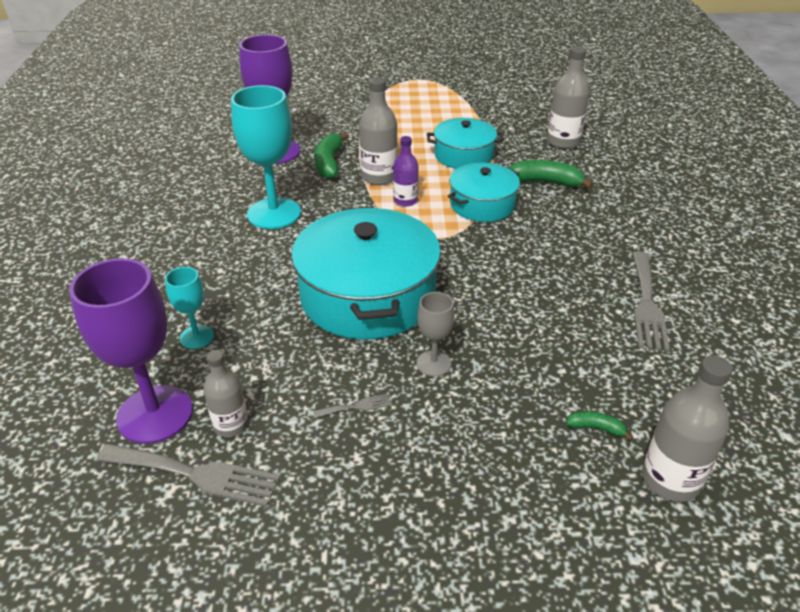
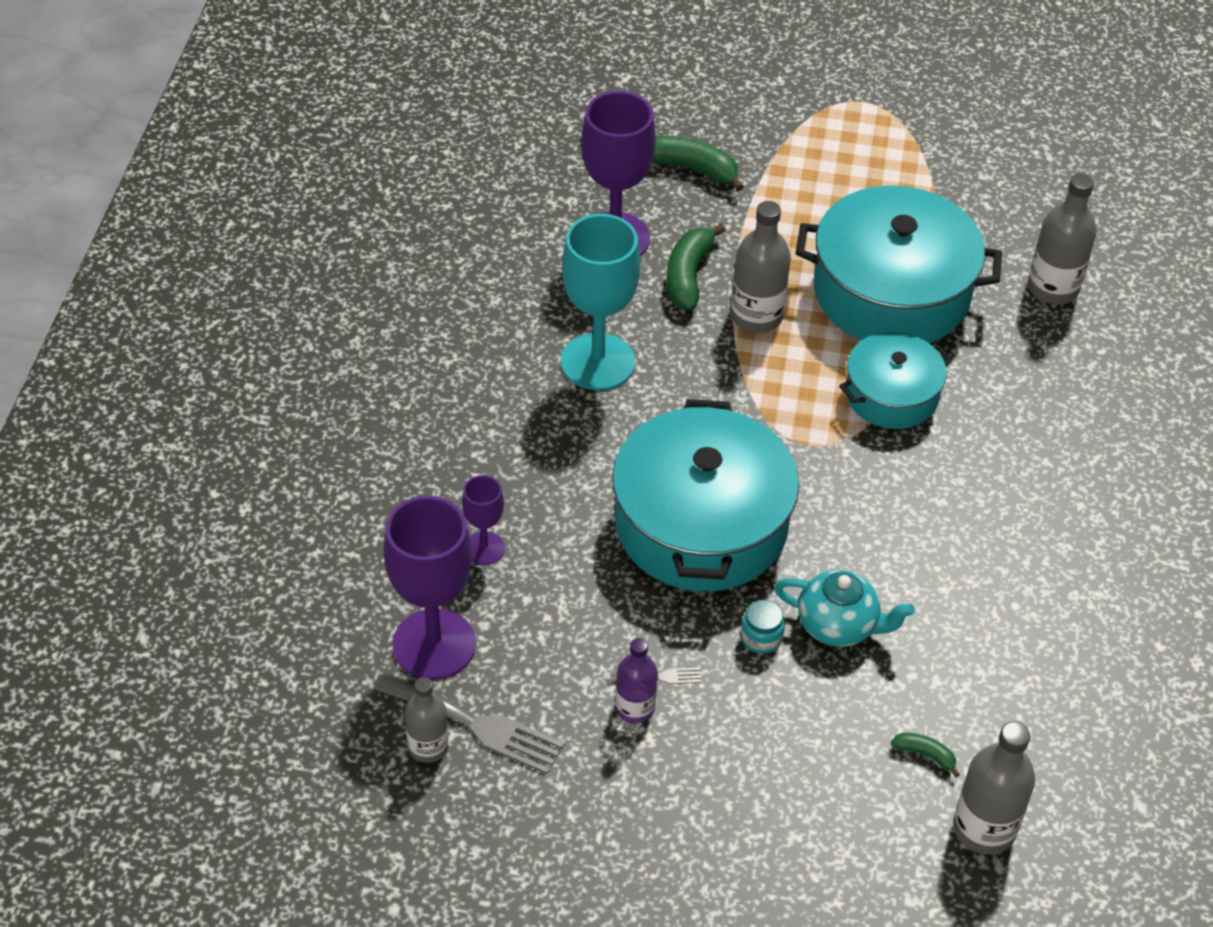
camera: 10 degrees right, 10 degrees up
turquoise goblet [165,267,214,349] -> purple goblet [462,475,505,565]
grey bottle [203,350,248,437] -> grey bottle moved to [405,677,449,763]
purple bottle [393,136,419,207] -> purple bottle moved to [615,638,658,724]
grey goblet [417,292,455,376] -> turquoise jar [741,600,785,654]
turquoise pot [427,118,504,169] -> turquoise pot [796,185,1002,343], size x1.76
green banana [509,160,593,189] -> green banana moved to [652,136,744,191]
grey fork [632,251,670,351] -> none
none -> turquoise teapot [774,570,915,647]

